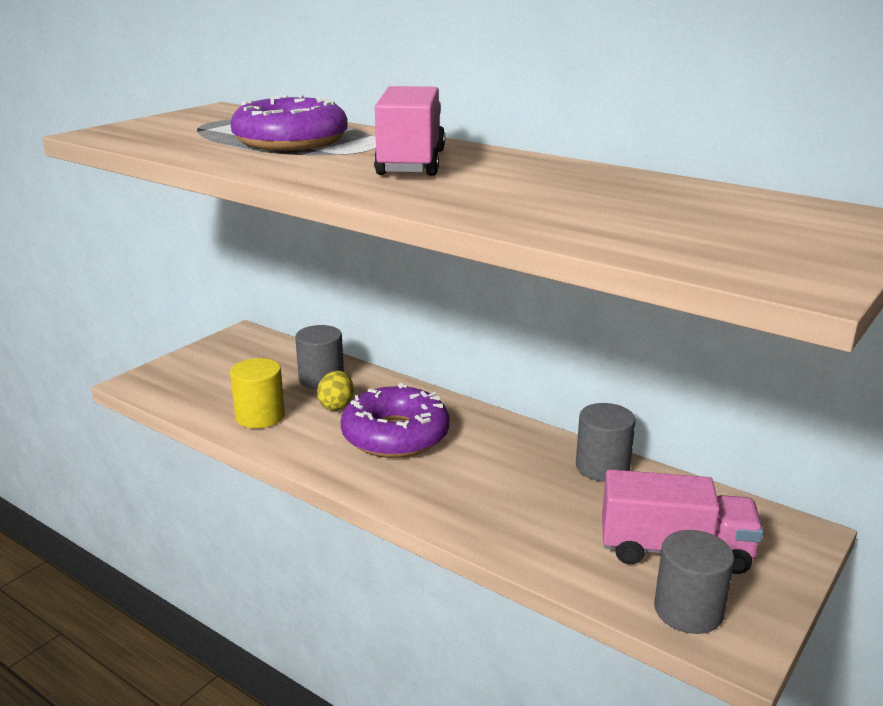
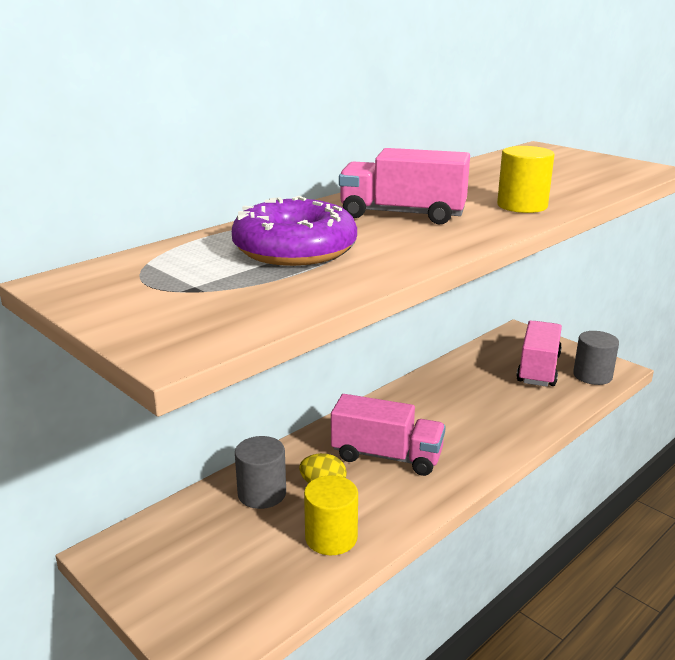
camera: 80 degrees left, 0 degrees up
purple donut [341,383,449,458] -> pink truck [331,394,446,476]
grey cylinder [576,403,636,482] -> none
none -> yellow cylinder [497,146,555,213]

